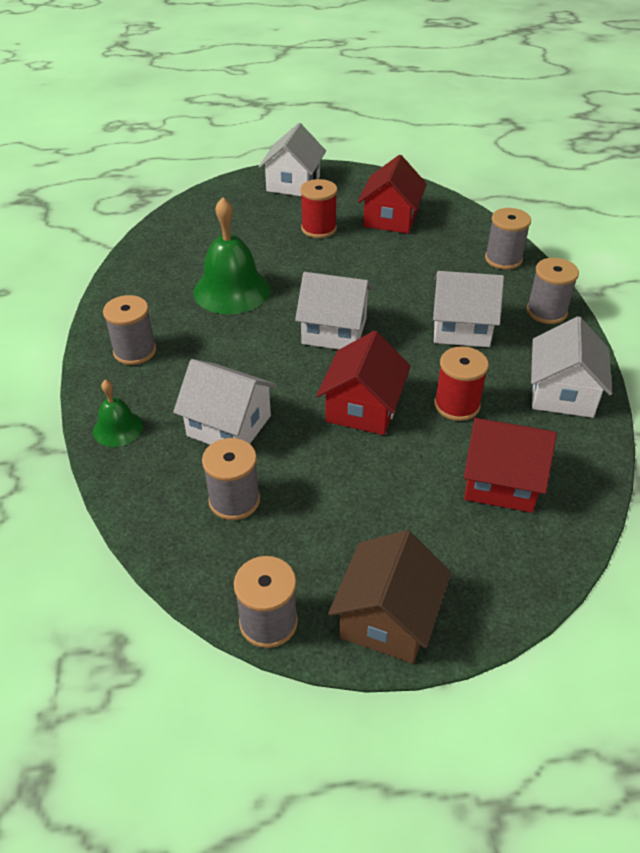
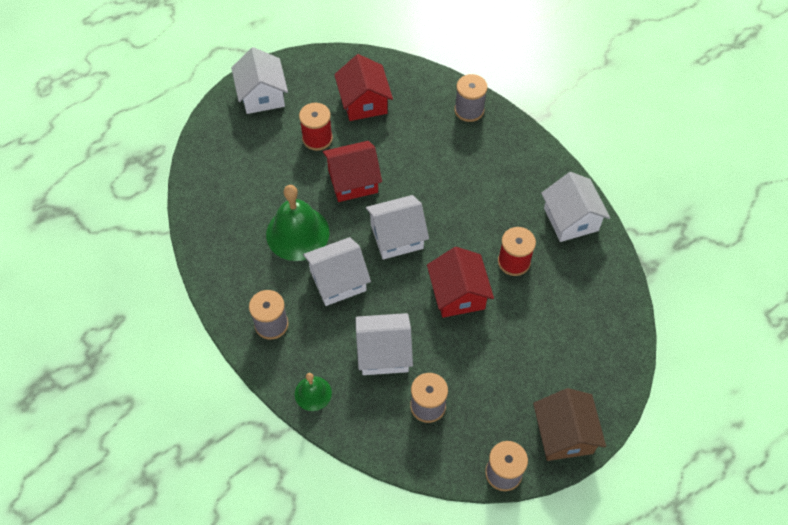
camera: 30 degrees left, 15 degrees up
white house [433,271,504,347] -> white house moved to [303,237,371,306]
red house [464,417,557,513] -> red house moved to [323,141,382,202]
grey spool [527,258,579,324] -> none

